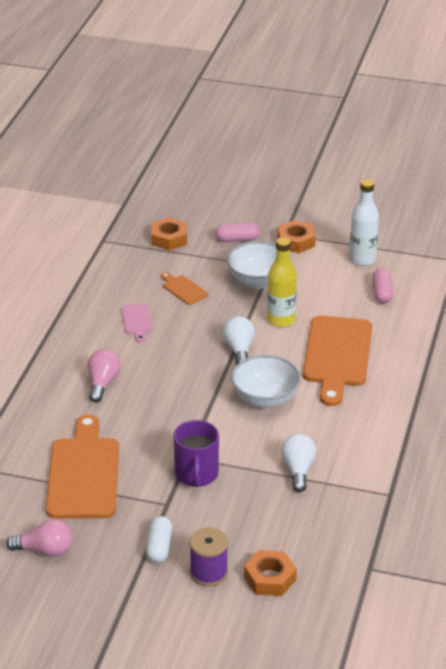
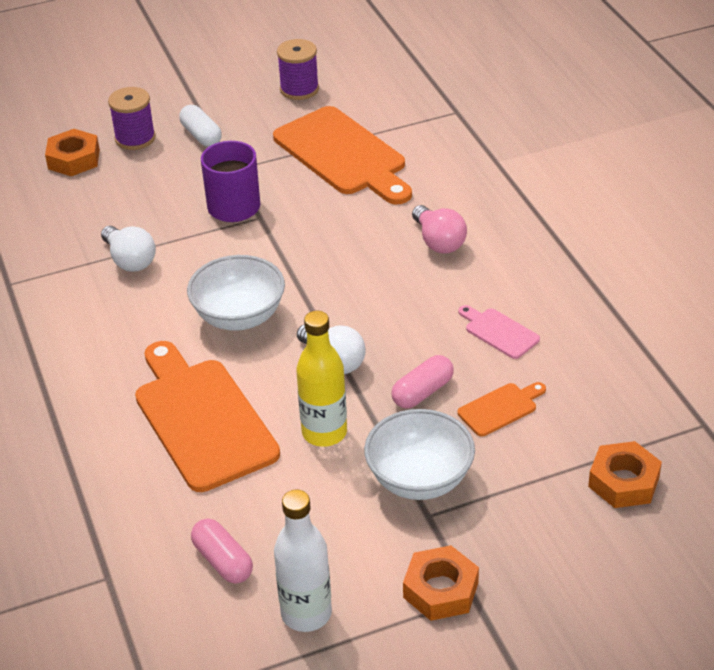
camera: 145 degrees right, 5 degrees up
pink light bulb [6,519,73,557] -> purple spool [277,39,319,100]
orange cutting board [161,272,208,305] -> orange cutting board turned 45 degrees counterclockwise [457,382,546,437]
pink capsule [215,223,260,242] -> pink capsule moved to [392,355,454,408]

